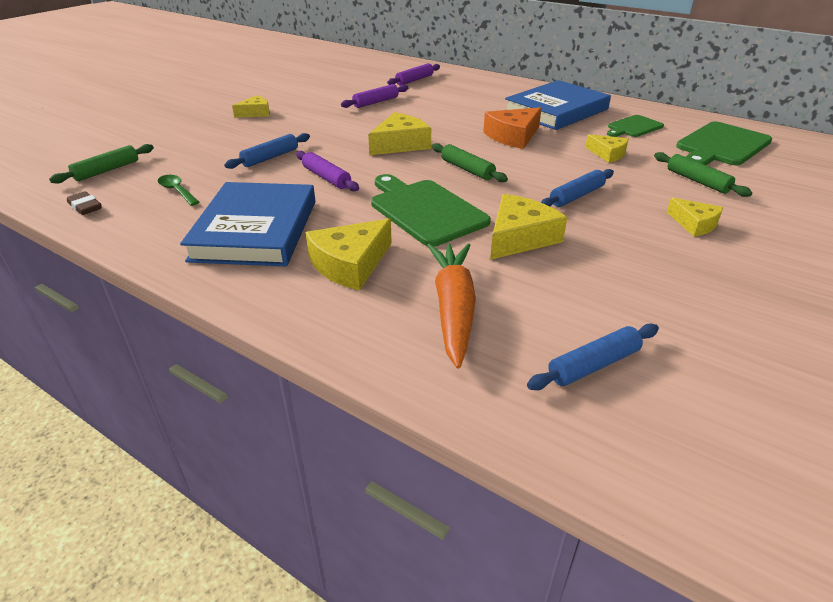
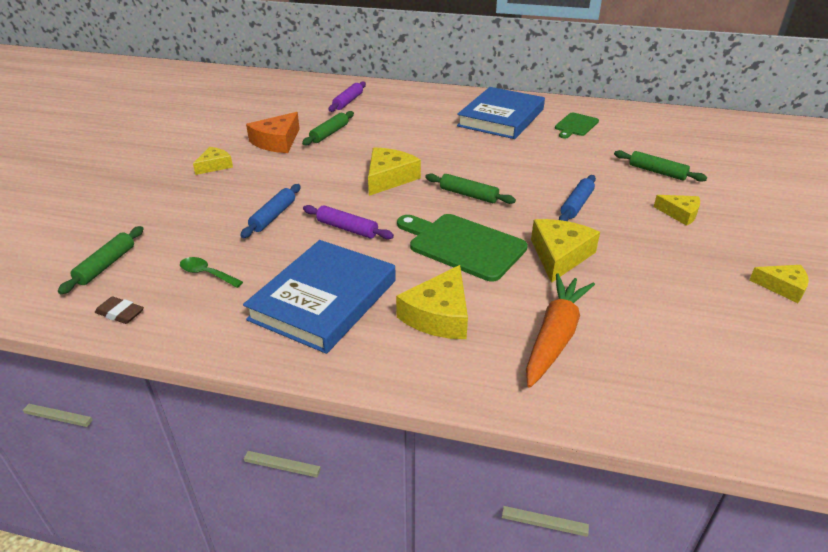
camera: 20 degrees left, 0 degrees up
blue book [180,182,316,266] -> blue book turned 45 degrees clockwise [243,240,396,354]
purple rolling pin [341,84,408,108] -> green rolling pin [302,111,354,145]
orange carrot [427,243,476,369] -> orange carrot turned 45 degrees clockwise [526,273,595,388]
orange cheese [483,107,542,149] -> orange cheese moved to [246,112,300,153]
blue rolling pin [527,324,659,390] -> none
yellow cheese [585,134,629,163] -> yellow cheese moved to [749,265,809,303]
green cutting board [676,121,772,166] -> none

